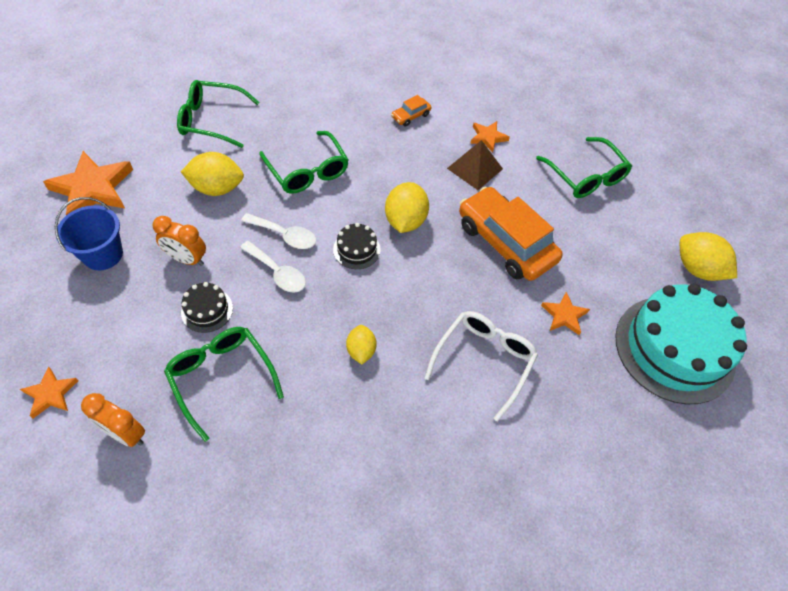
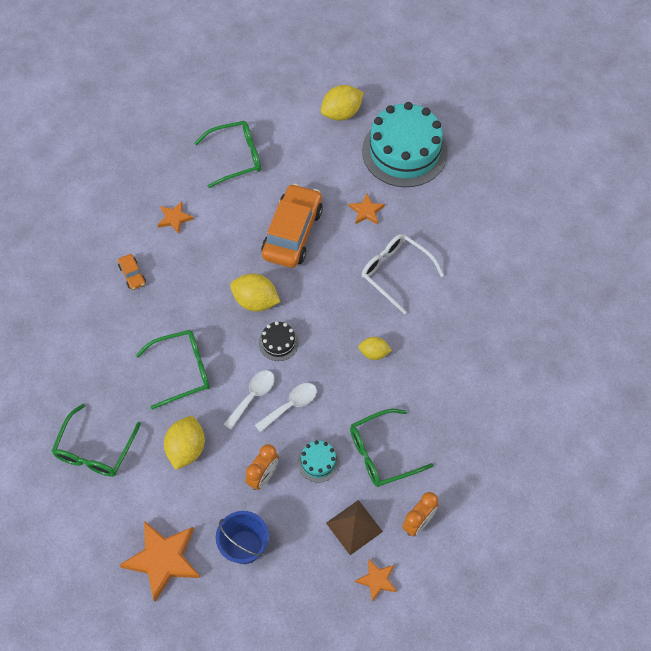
camera: 75 degrees left, 5 degrees up
black cake [181,282,233,333] -> turquoise cake [297,440,340,482]
brown pyramid [447,140,503,190] -> brown pyramid moved to [326,500,383,555]
orange car [459,186,563,281] -> orange car turned 135 degrees clockwise [261,183,323,268]

